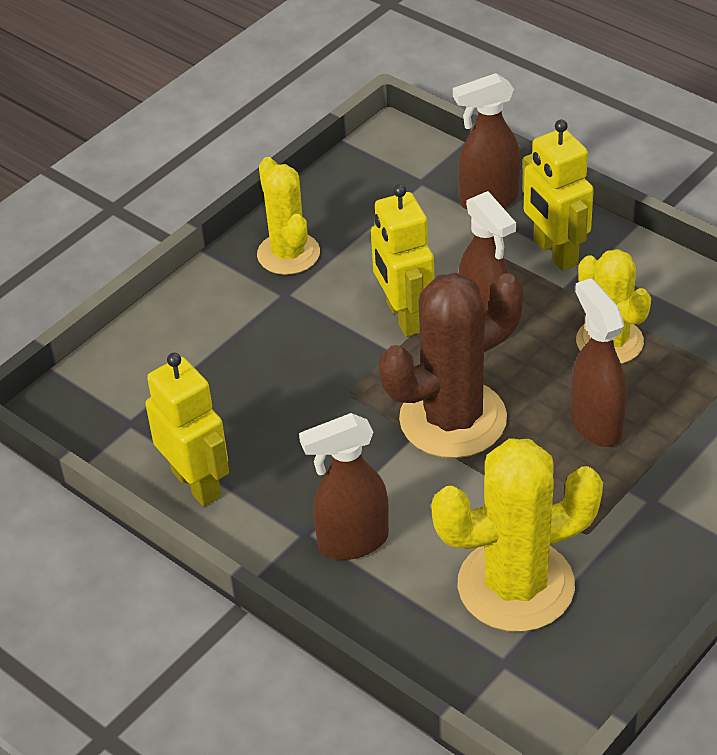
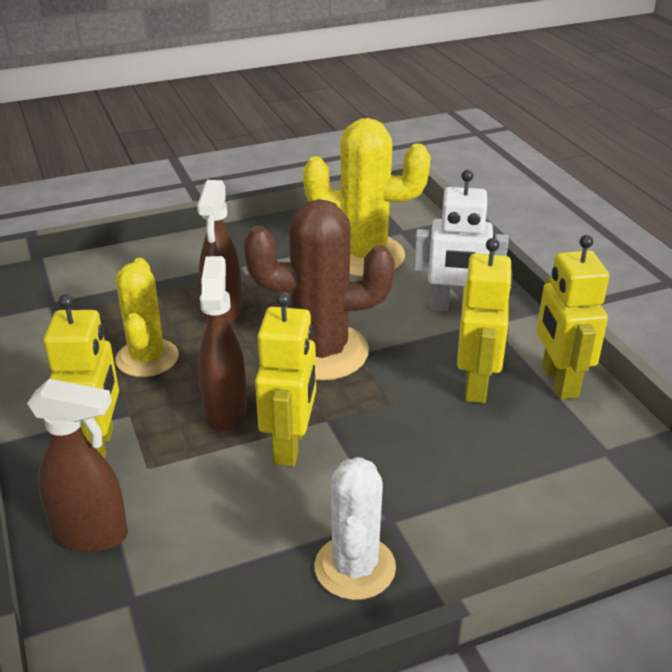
camera: 155 degrees left, 10 degrees down
yellow cactus [257,157,320,275] -> white cactus [315,457,396,600]
brown spray bottle [299,413,389,560] -> white robot [414,170,509,311]
none -> yellow robot [457,238,513,403]

